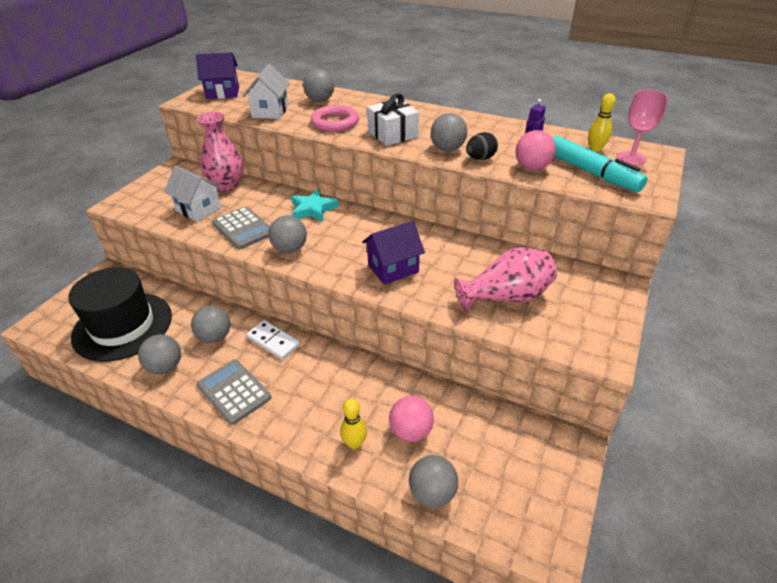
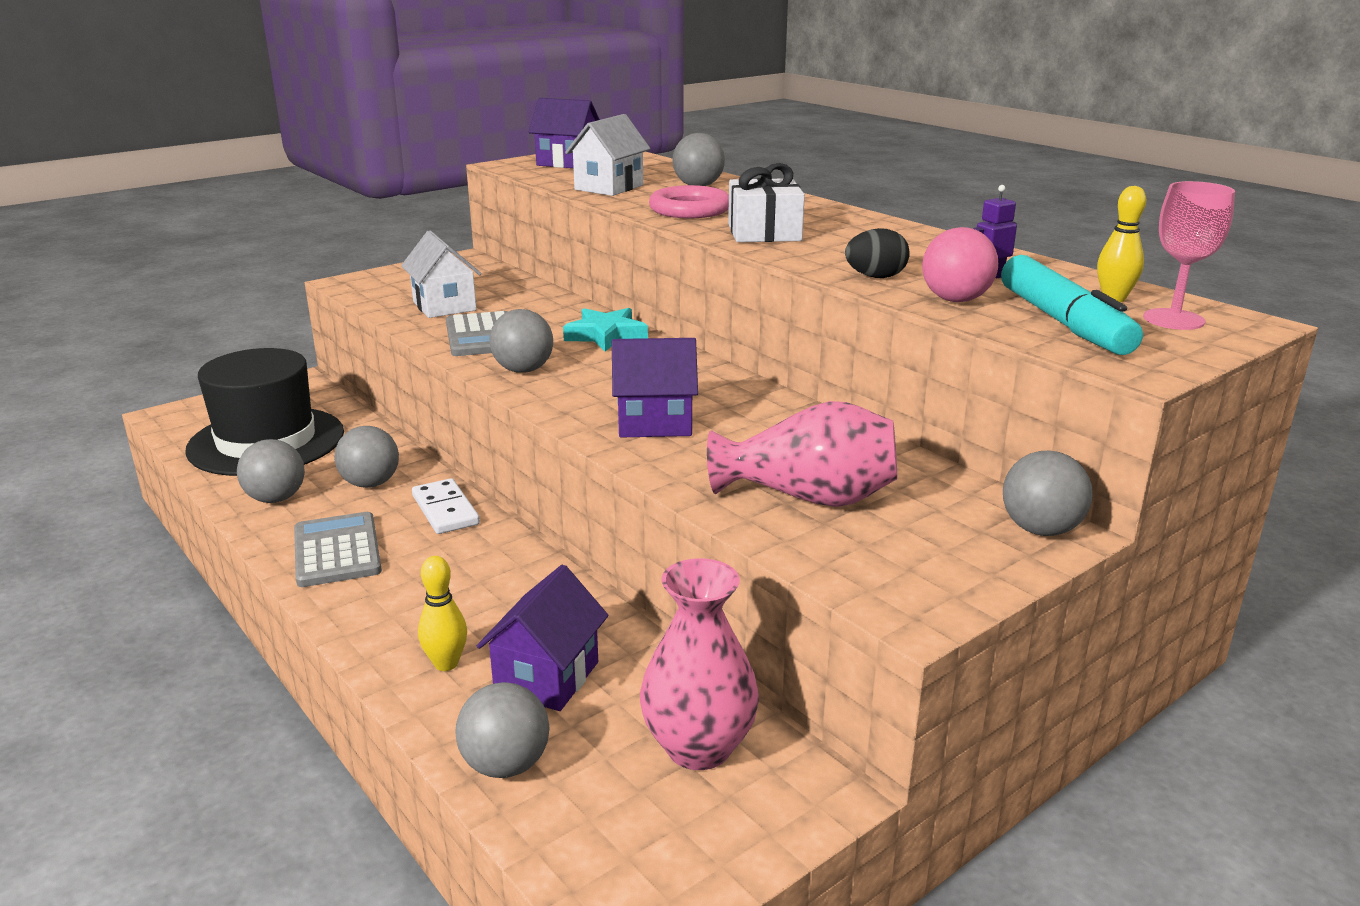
camera: 25 degrees right, 15 degrees down
pink vase [196,112,244,191] -> pink vase moved to [640,558,759,770]
pink ball [389,396,434,442] -> purple house [477,565,609,711]
grey ball [431,113,467,151] -> grey ball moved to [1003,450,1093,536]

